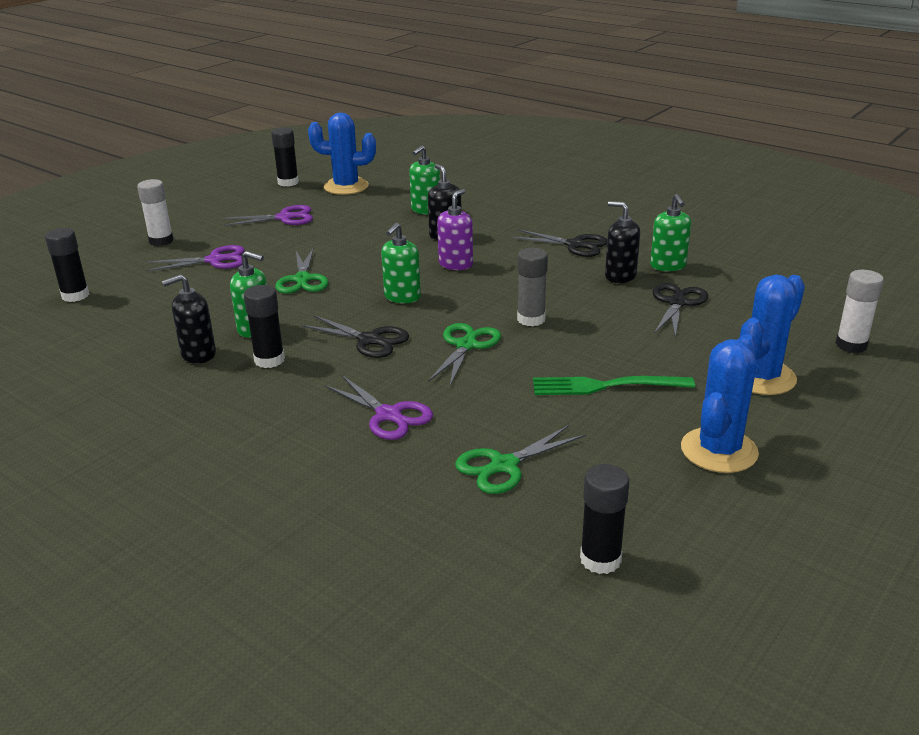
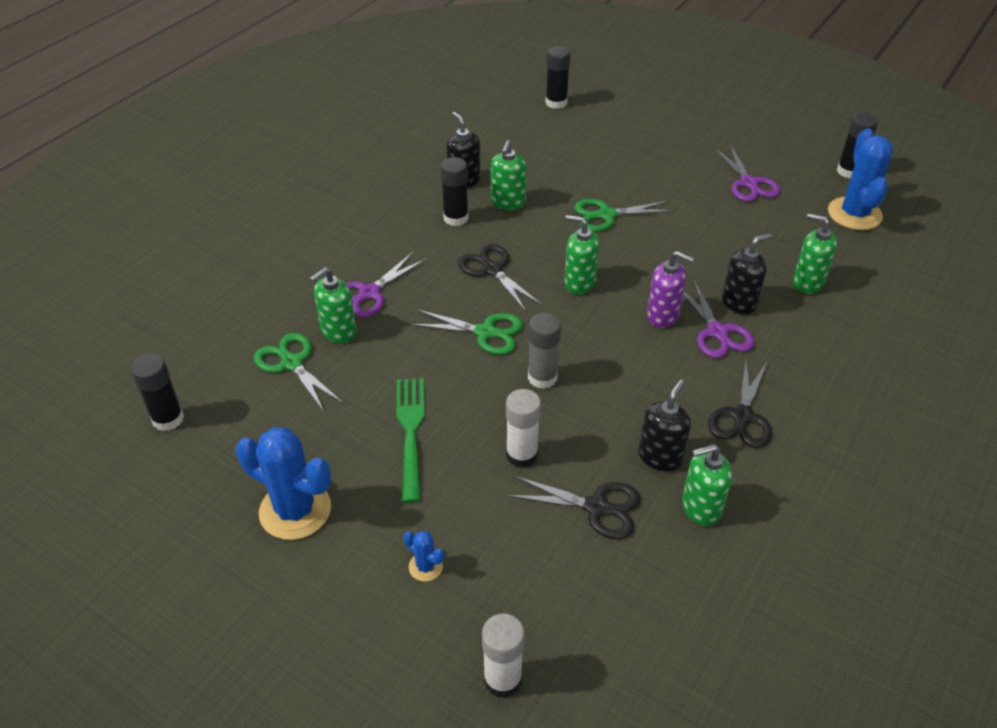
camera: 85 degrees right, 15 degrees up
white glue stick [137,179,174,246] -> white glue stick moved to [506,389,541,468]
purple scissors [146,245,245,271] -> purple scissors moved to [683,281,754,358]
black scissors [301,315,409,358] -> black scissors turned 120 degrees clockwise [458,244,542,311]
blue cactus [740,275,805,395] -> blue cactus [403,531,444,581], size x0.45
none -> green soap dispenser [310,267,356,343]

